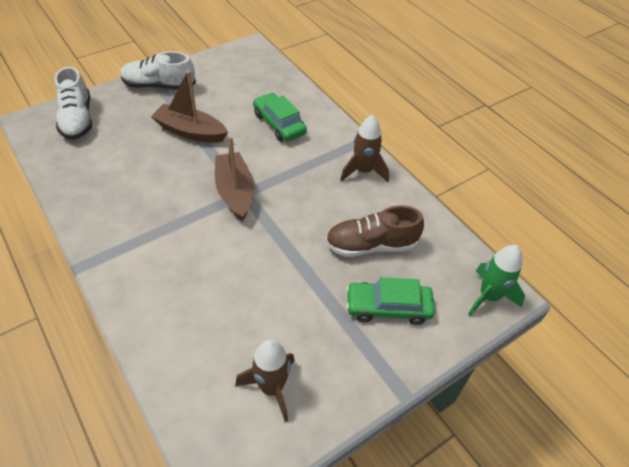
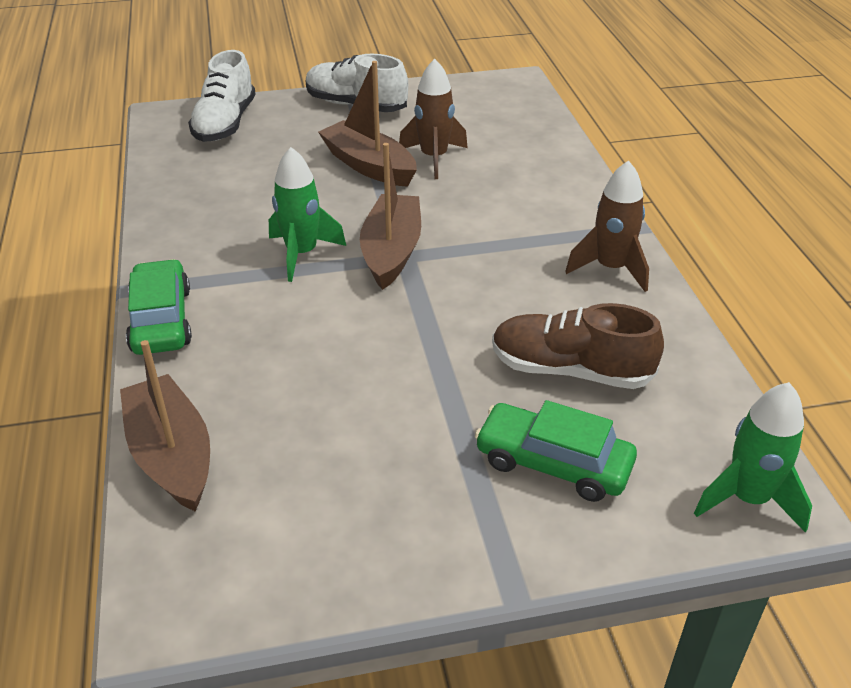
camera: 25 degrees right, 10 degrees down
brown rocket [235,339,295,422] -> brown rocket moved to [399,59,468,179]
green car [253,93,307,141] -> green car moved to [126,259,192,355]
none -> brown boat [120,340,210,512]
none -> green rocket [269,147,346,282]

